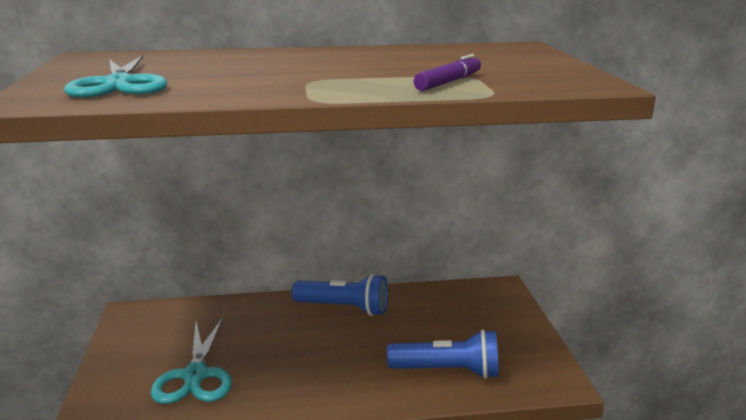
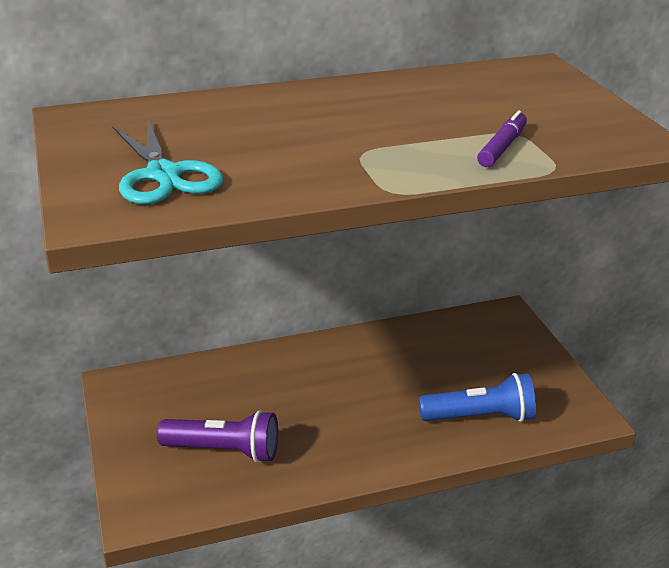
camera: 10 degrees left, 10 degrees up
turquoise scissors [150,318,232,404] -> purple flashlight [157,410,278,463]
blue flashlight [291,274,388,316] -> none

